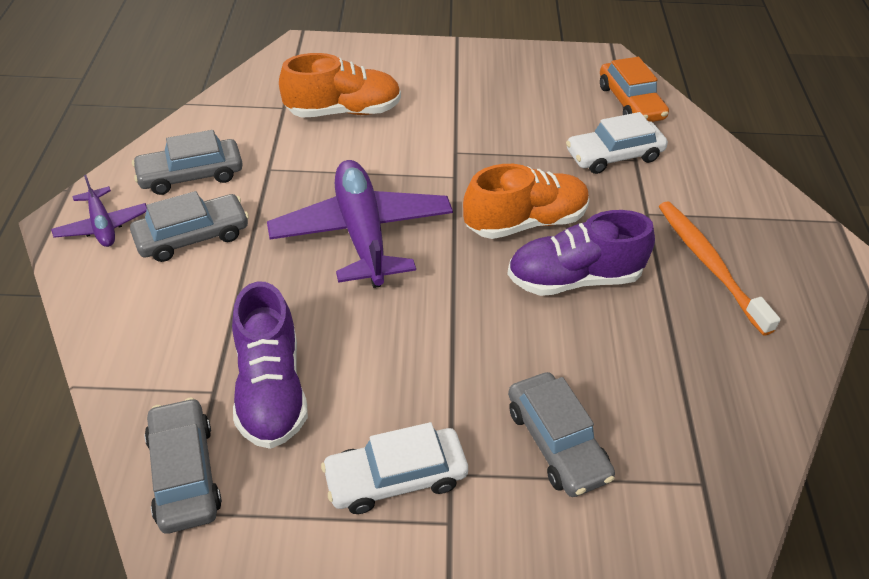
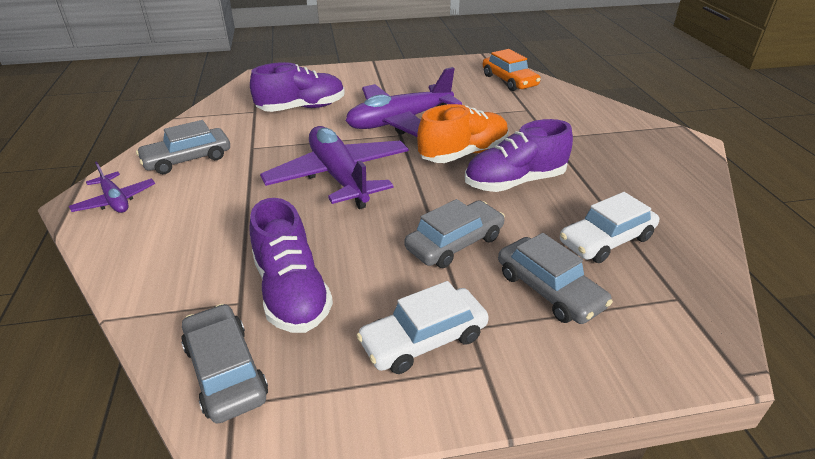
camera: 10 degrees left, 10 degrees down
grey car [130,191,249,262] -> grey car moved to [405,199,505,268]
orange shoe [279,53,401,118] -> purple shoe [250,62,345,112]
white car [566,112,668,174] -> white car moved to [560,192,659,263]
orange toothbrush [659,201,781,336] -> none
none -> purple plane [346,67,462,137]

